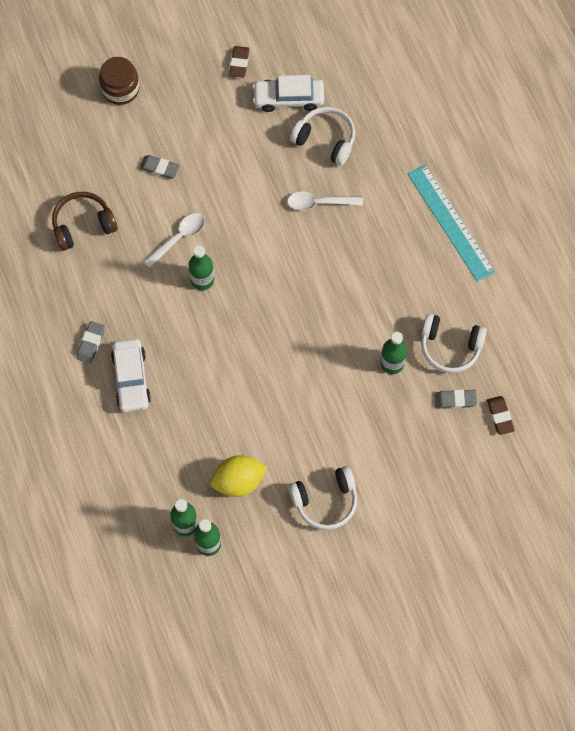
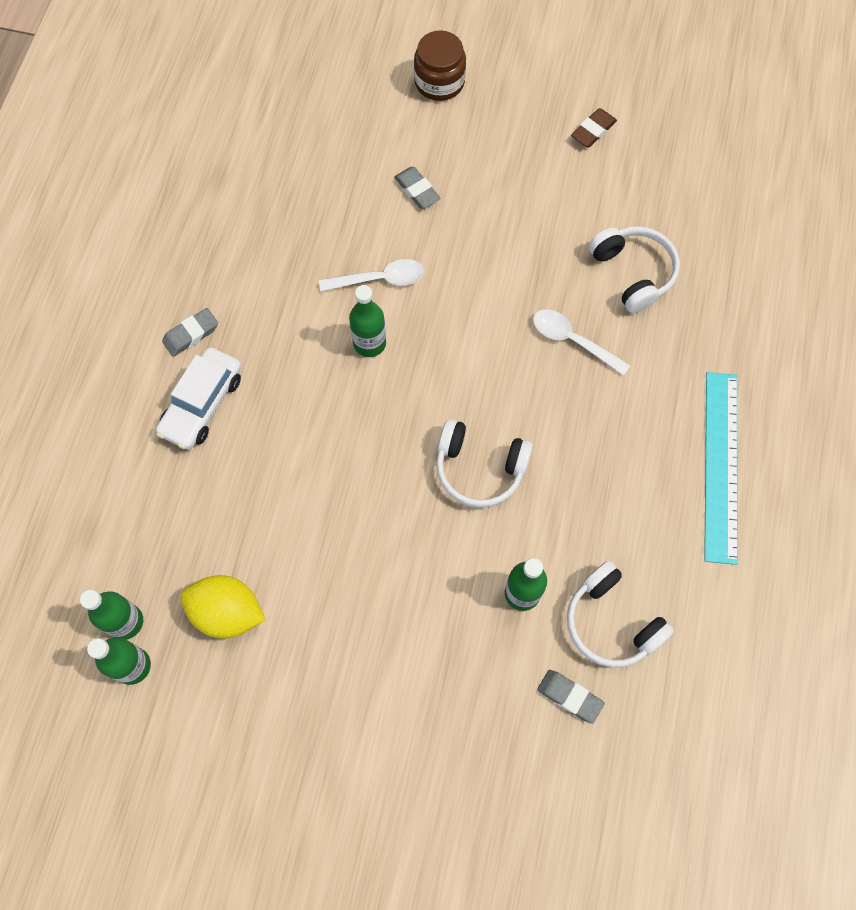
camera: 35 degrees right, 0 degrees up
brown headphones [52,192,118,251] -> none
white car [252,75,324,112] -> none
white headphones [288,466,357,530] -> white headphones moved to [436,419,533,508]
brown eraser [487,396,515,435] -> none

